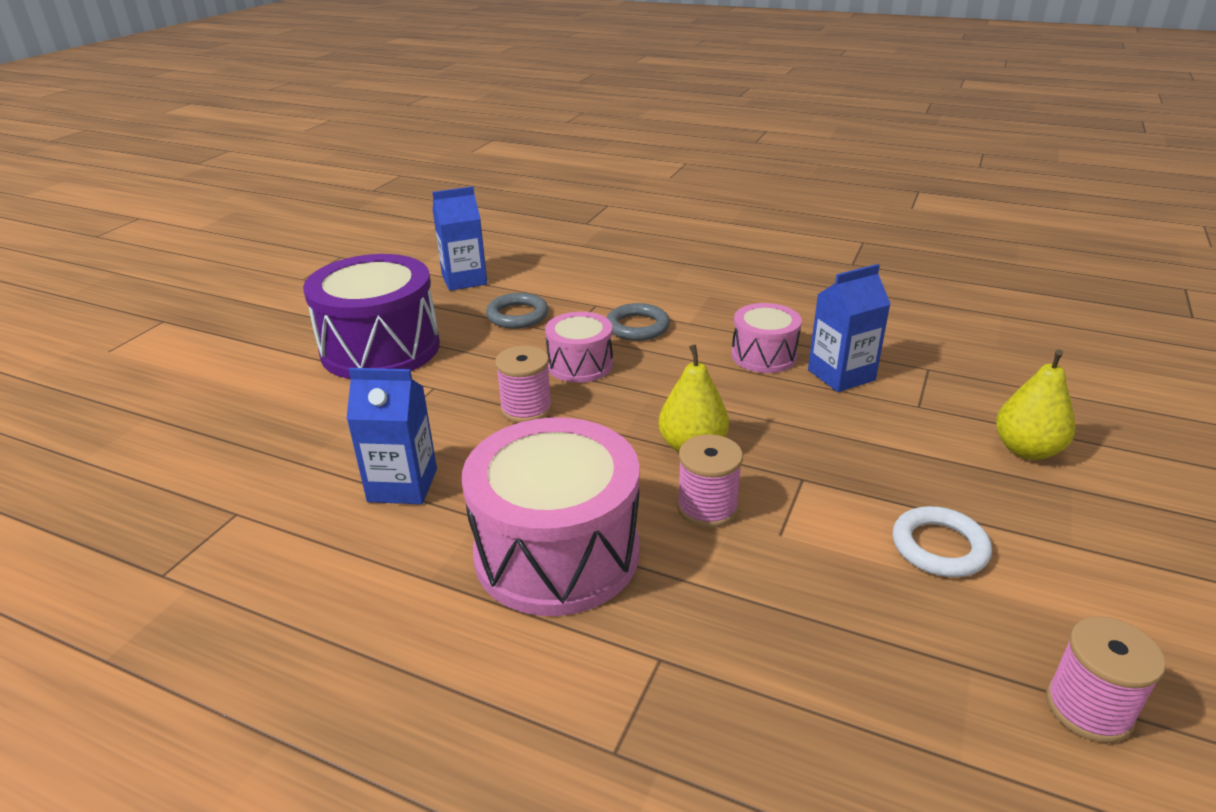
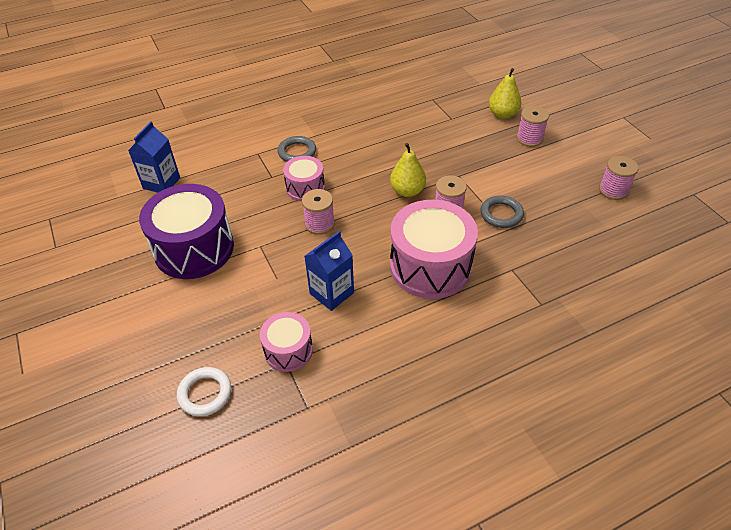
camera: 50 degrees left, 15 degrees up
grey ring [486,293,548,329] -> grey ring moved to [480,196,524,228]
pink drum [731,303,802,373] -> pink drum moved to [260,312,313,372]
blue carton [808,264,890,392] -> none
white ring [893,506,992,577] -> white ring moved to [177,367,231,416]
none -> pink spool [516,106,549,147]

